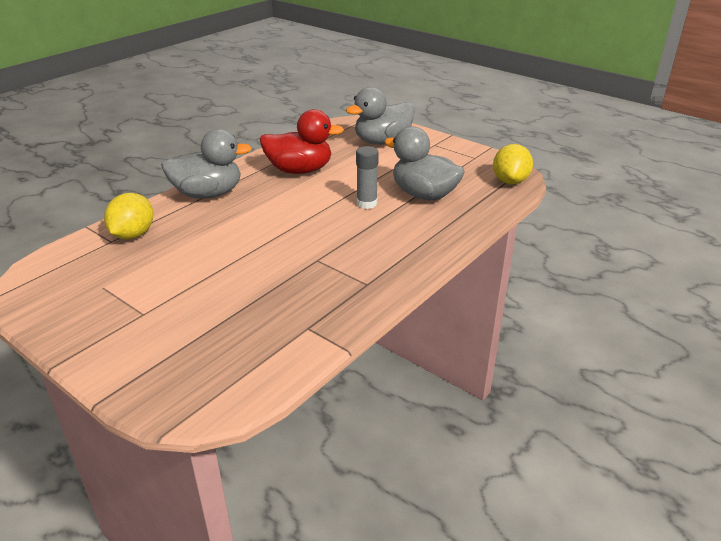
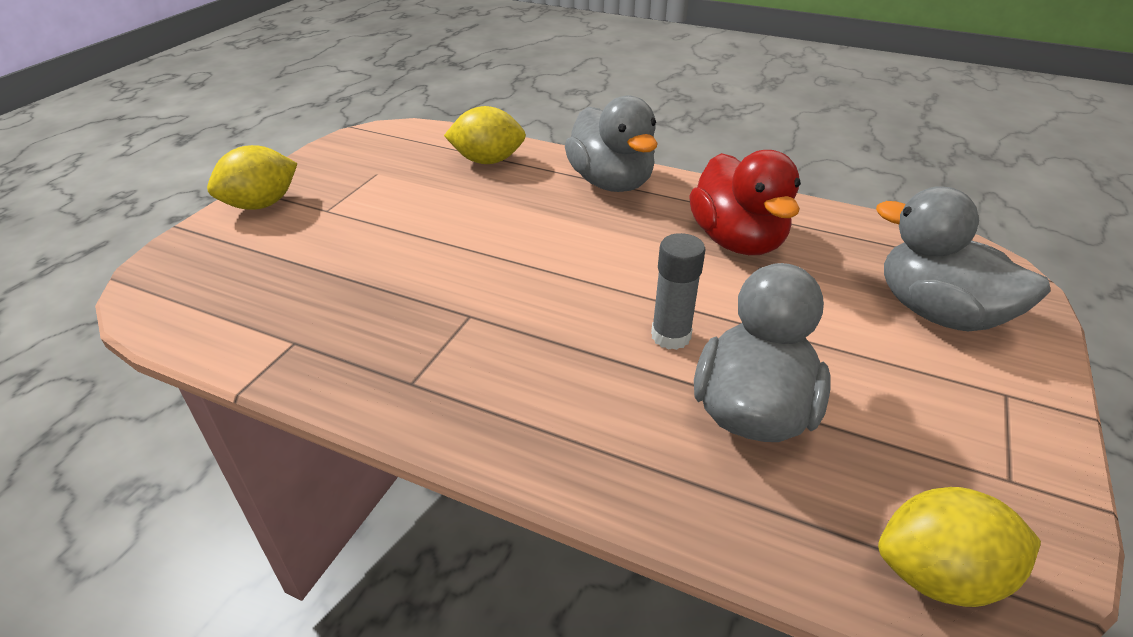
camera: 75 degrees right, 5 degrees up
none -> yellow lemon [207,145,298,210]

